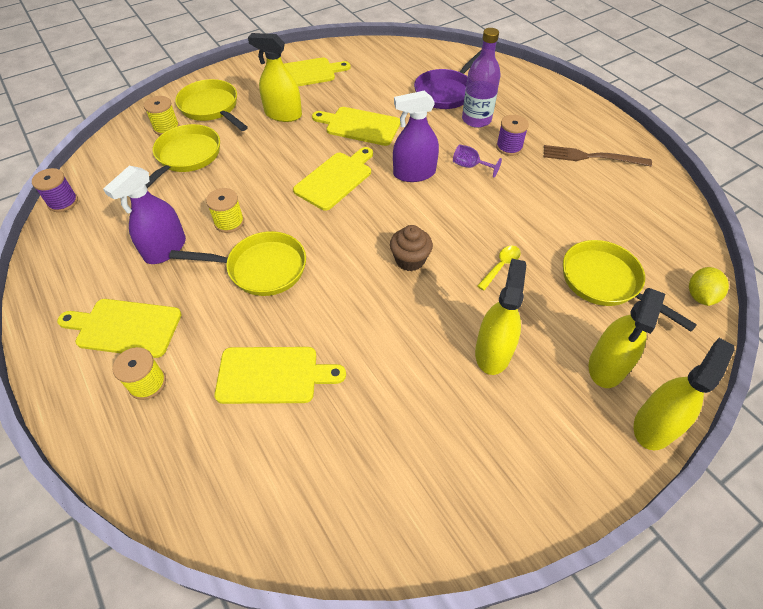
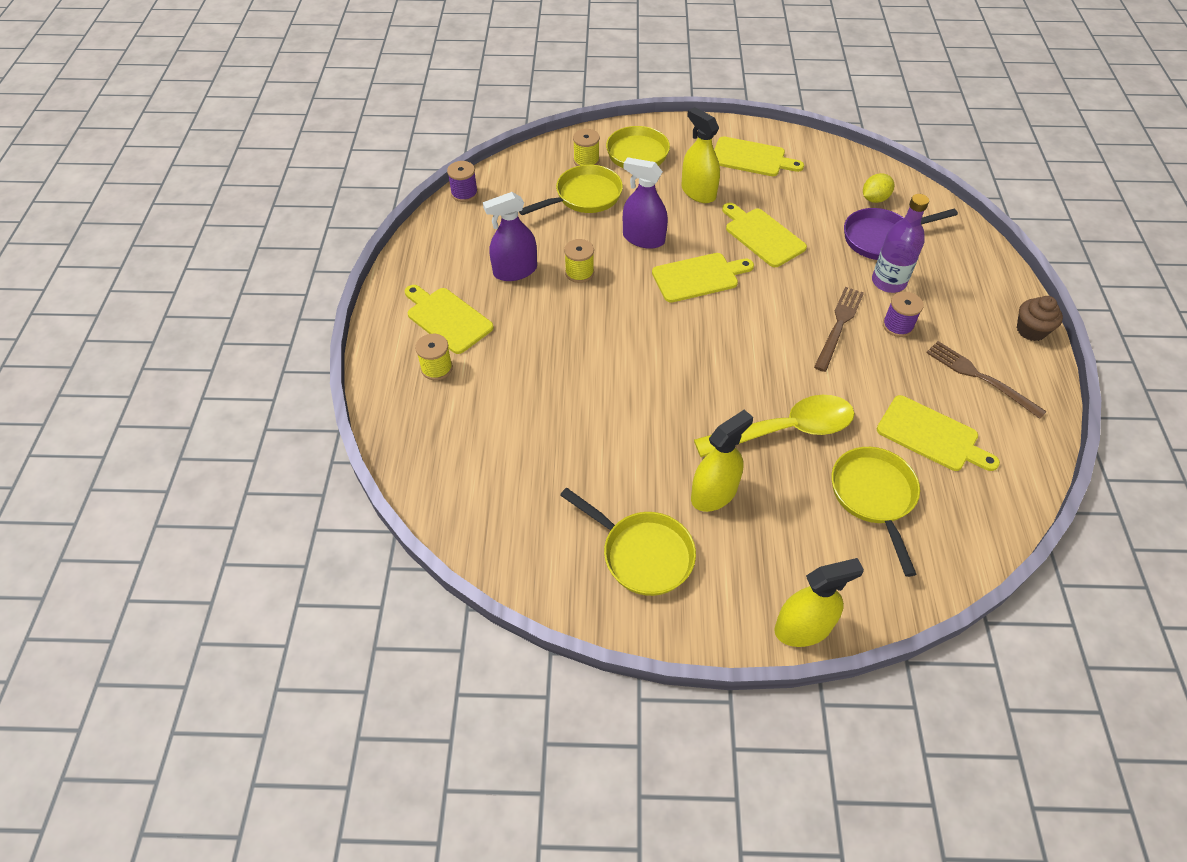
camera: 35 degrees right, 0 degrees up
yellow pan [169,231,306,296] -> yellow pan moved to [560,488,696,596]
yellow cutting board [215,347,346,404] -> yellow cutting board moved to [877,395,1000,471]
brown cupcake [390,225,433,271] -> brown cupcake moved to [1017,296,1063,341]
purple spray bottle [393,90,439,182] -> purple spray bottle moved to [623,157,668,249]
purple goblet [453,144,502,177] -> brown fork [814,287,864,372]
yellow spoon [477,246,521,290] -> yellow spoon [694,395,855,457], size x2.37
yellow spray bottle [589,288,665,388] -> none
yellow lemon [689,267,729,306] -> yellow lemon moved to [863,173,894,203]

